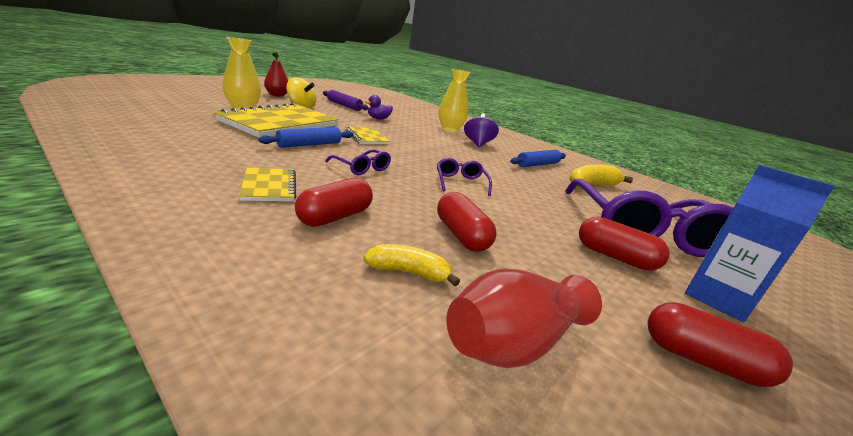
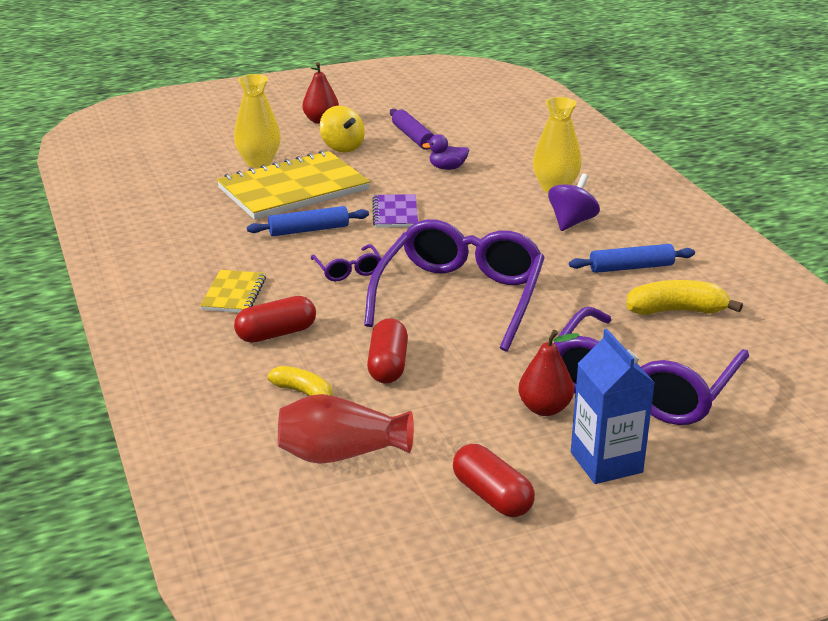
camera: 30 degrees right, 5 degrees up
yellow notebook [345,127,390,144] -> purple notebook [372,194,418,228]
purple glasses [437,158,492,196] -> purple glasses [364,219,545,352], size x2.37
red capsule [579,217,670,271] -> red pear [518,330,580,416]

